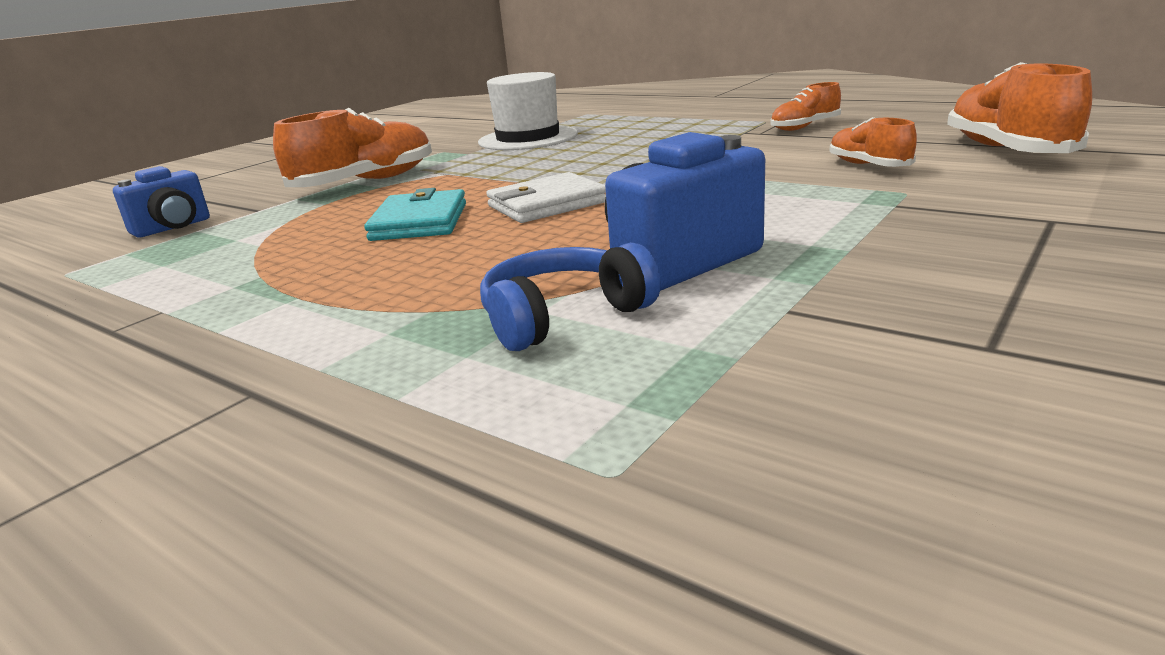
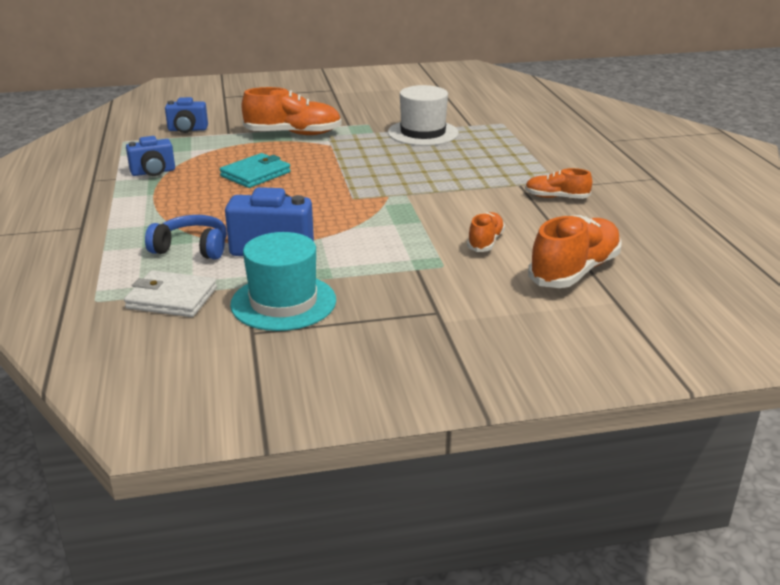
camera: 40 degrees right, 5 degrees up
white wallet [486,172,606,223] -> white wallet moved to [124,270,217,317]
none -> blue camera [126,136,175,176]
none -> turquoise hat [230,232,336,331]

